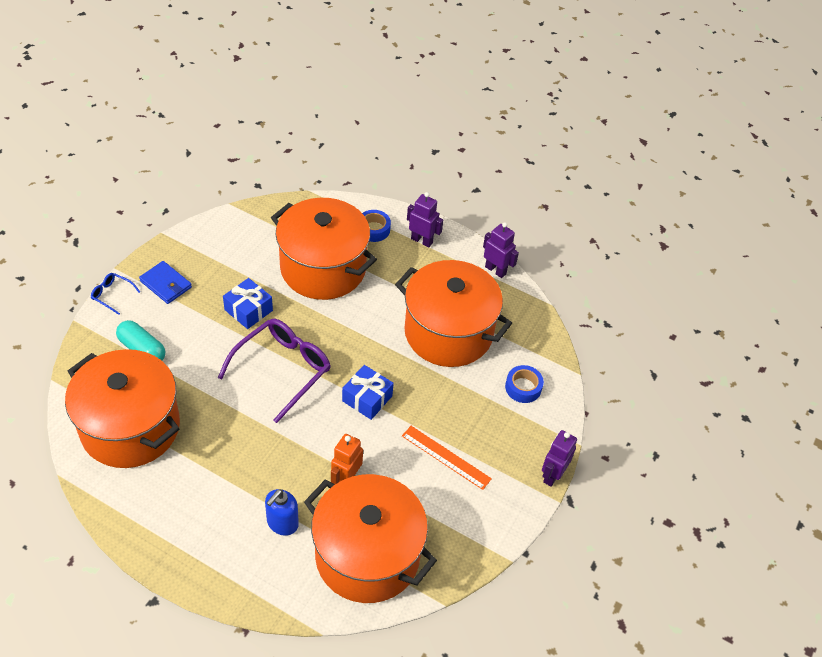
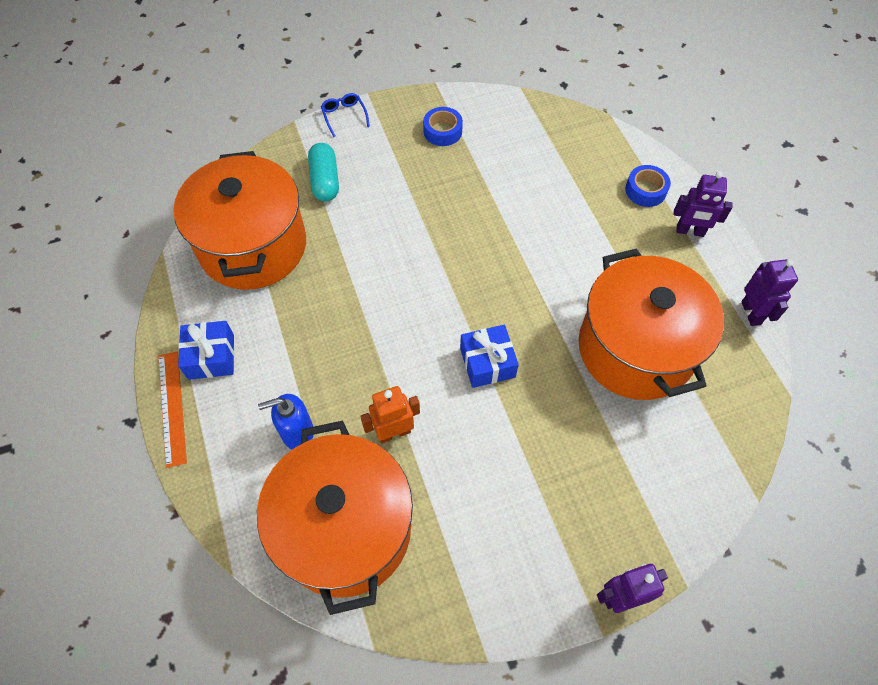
camera: 45 degrees right, 10 degrees up
blue wallet [139,261,192,304] -> none
purple glasses [218,319,330,423] -> none
blue gift [223,278,273,329] -> blue gift moved to [178,321,234,380]
orange pot [271,198,377,300] -> none
orange ruler [402,426,492,490] -> orange ruler moved to [158,352,187,468]
purple robot [407,192,443,248] -> purple robot turned 120 degrees clockwise [674,171,732,237]
blue tape [505,365,544,403] -> blue tape moved to [423,107,463,146]

